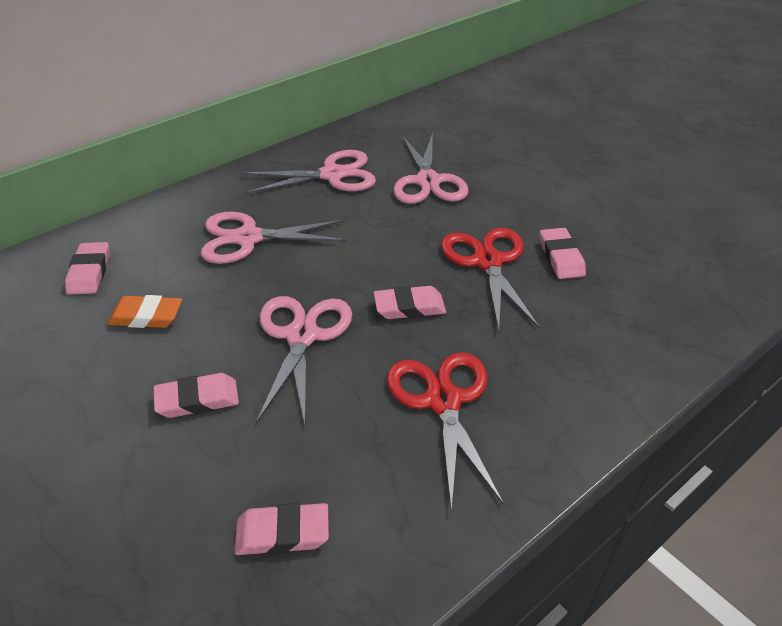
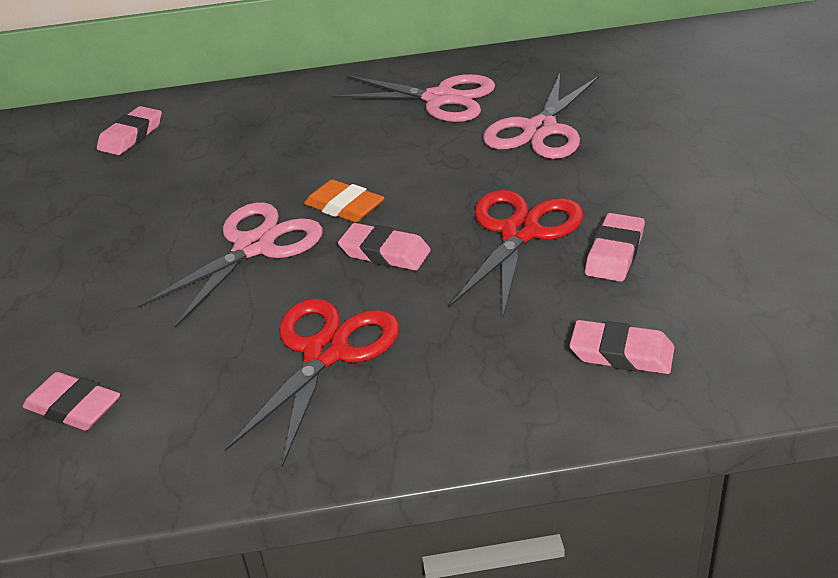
camera: 35 degrees right, 5 degrees down
orange eraser [107,295,182,328] -> orange eraser moved to [304,179,385,223]
pink eraser [153,373,239,418] -> pink eraser moved to [569,320,675,374]
pink scissors [201,212,348,264] -> none

